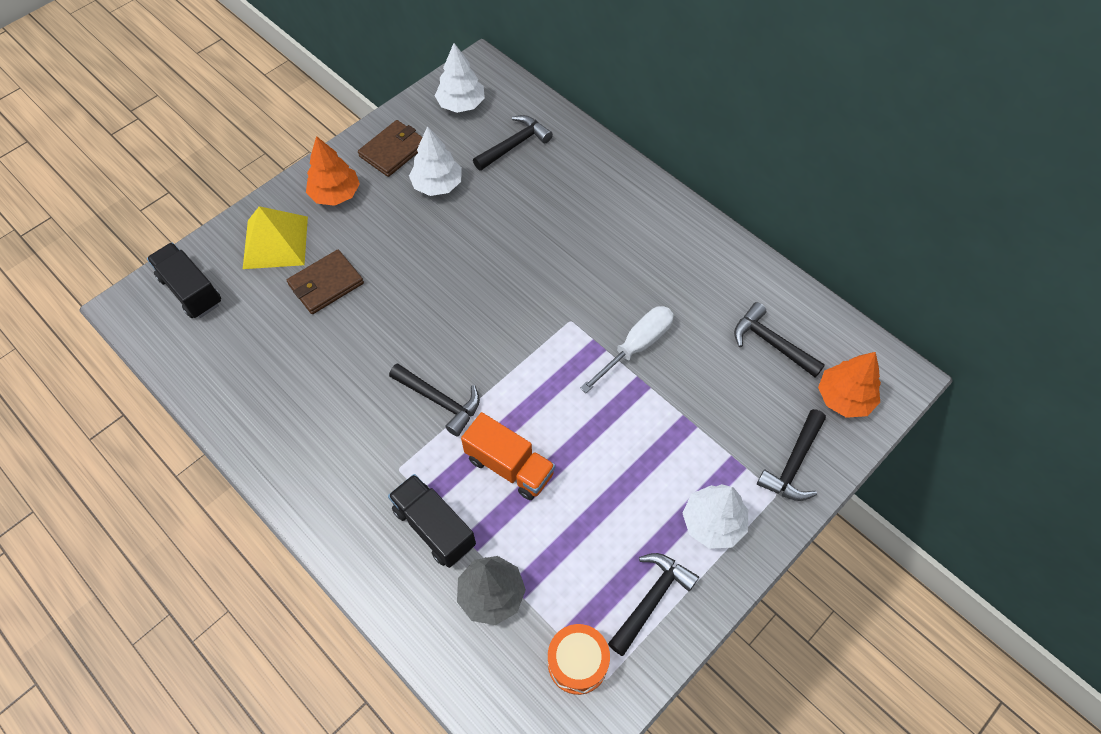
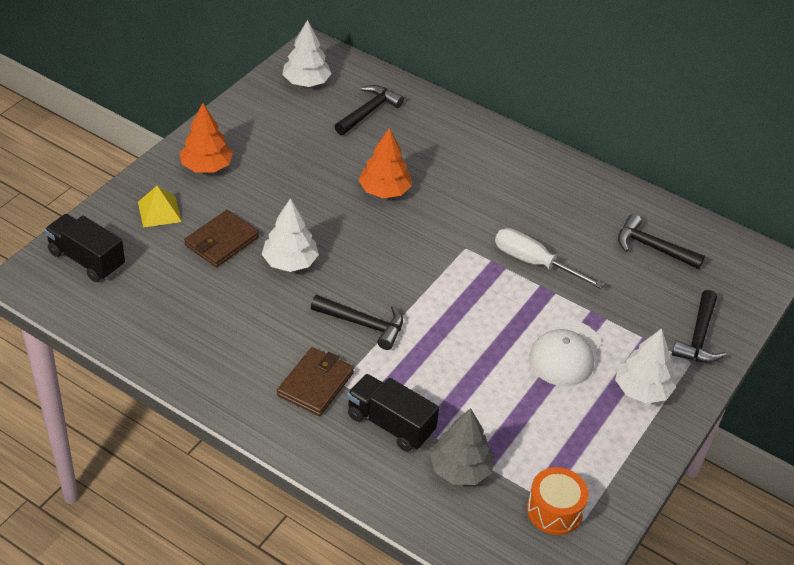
camera: 15 degrees left, 15 degrees down
yellow pyramid [243,206,308,269] -> yellow pyramid [138,186,182,228], size x0.63
brown wallet [358,120,422,177] -> brown wallet moved to [277,347,354,416]
white tree [409,126,462,196] -> white tree moved to [262,198,319,272]
orange truck [461,412,555,500] -> none
white screwdriver [580,306,674,393] -> white screwdriver turned 90 degrees counterclockwise [495,228,604,289]
black hammer [608,553,699,656] -> none
orange tree [818,352,881,418] -> orange tree moved to [358,128,412,198]
none -> white cap [529,320,602,386]

